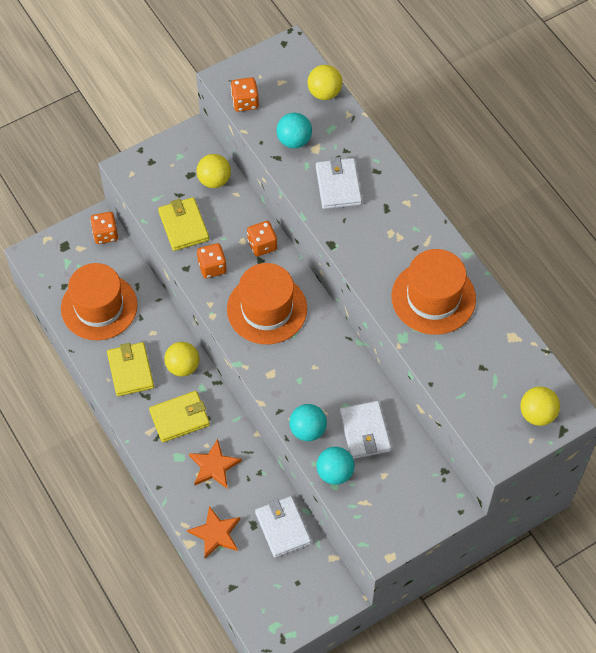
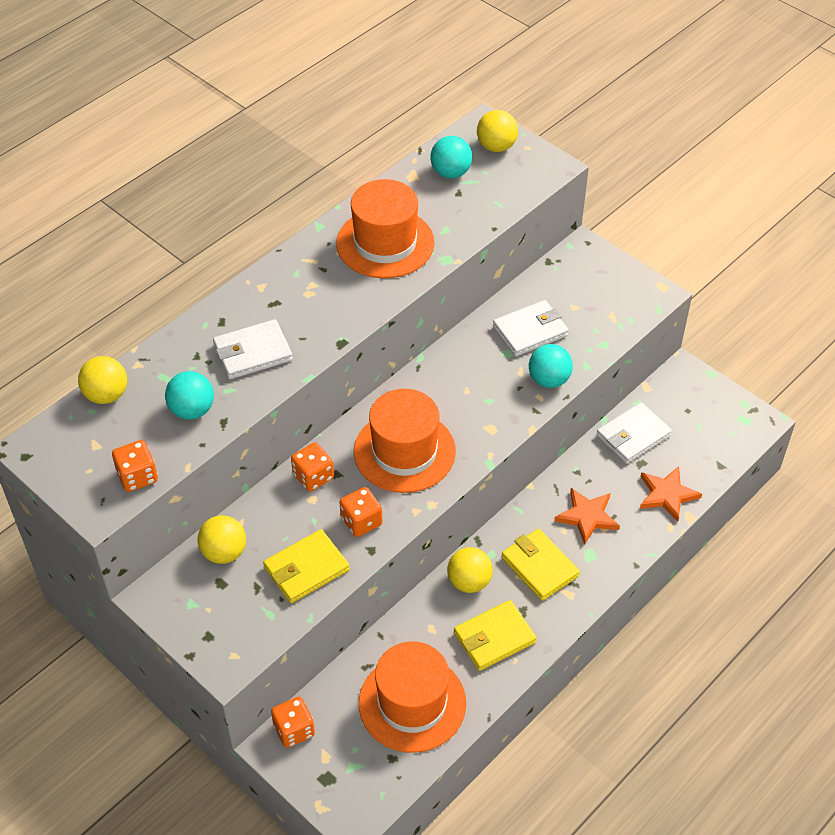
camera: 105 degrees left, 10 degrees down
turquoise ball [316,447,355,485] -> turquoise ball moved to [430,136,472,178]

